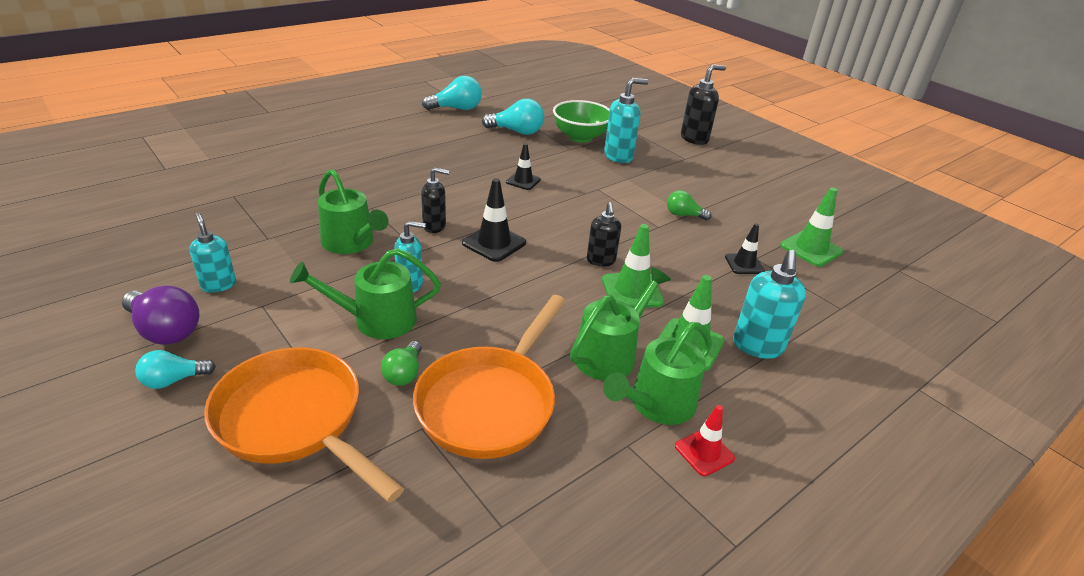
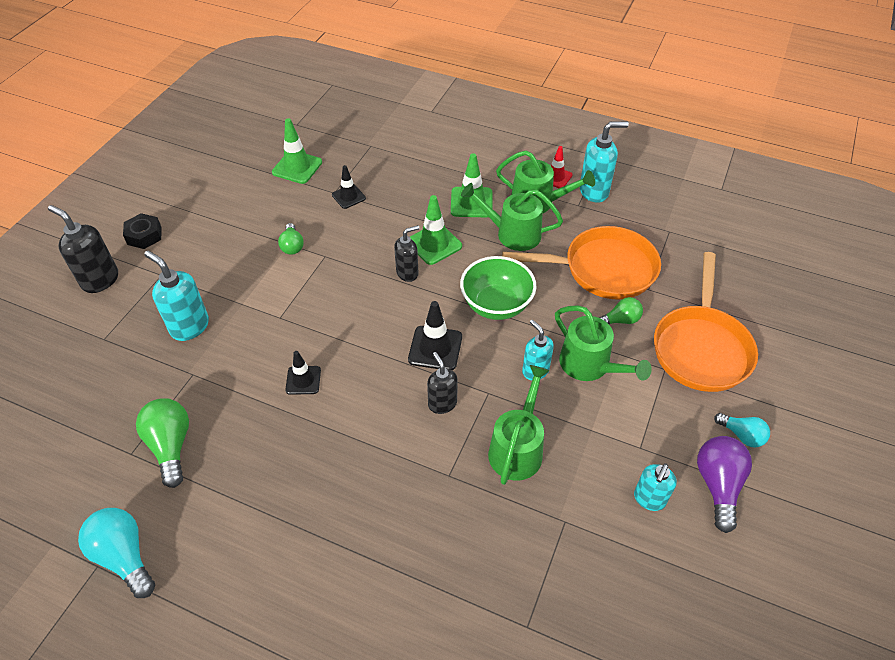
camera: 115 degrees left, 15 degrees up
turquoise light bulb [482,99,544,135] -> green light bulb [136,398,189,488]
green bowl [553,100,610,143] -> green bowl moved to [460,256,536,320]
turquoise soap dispenser [733,250,806,359] -> turquoise soap dispenser moved to [580,121,629,203]
none -> black nut [123,213,162,249]

